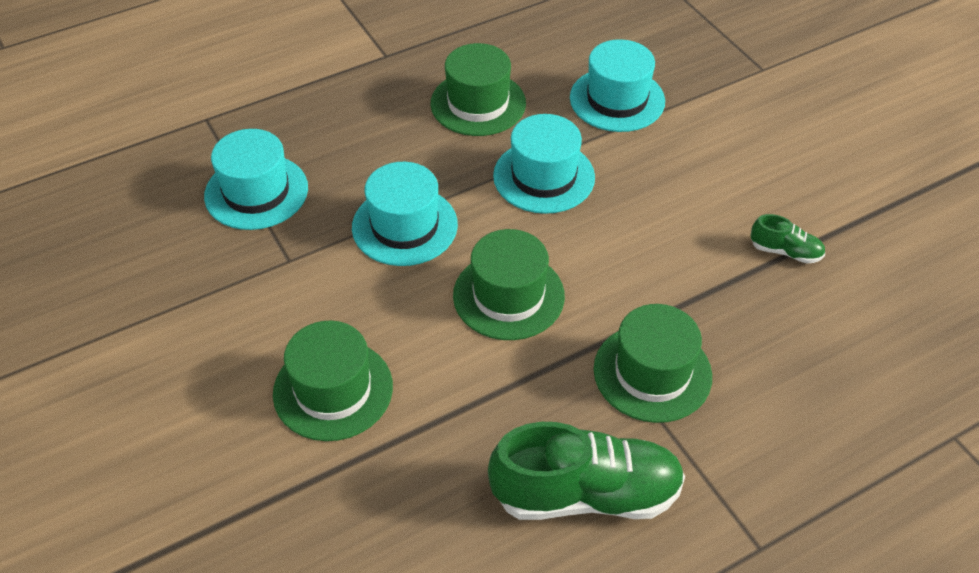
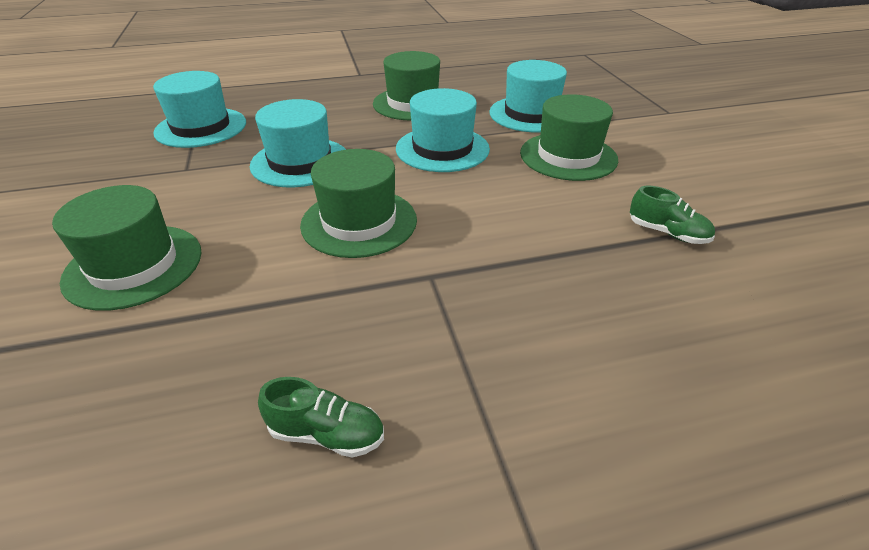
camera: 15 degrees right, 10 degrees down
green shoe [488,422,685,520] -> green shoe [258,377,384,458], size x0.46
green hat [594,304,712,423] -> green hat moved to [520,94,618,181]

